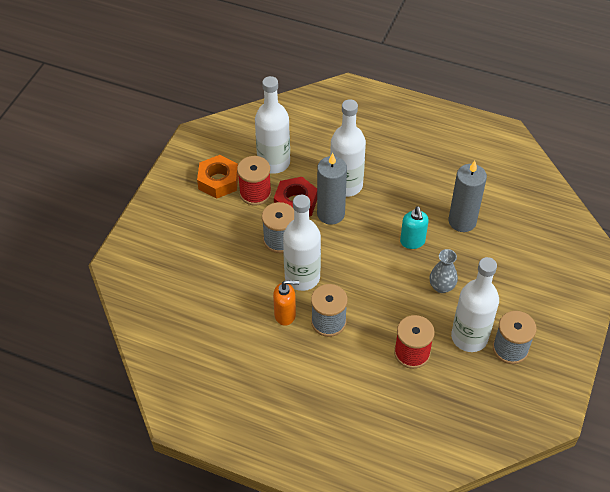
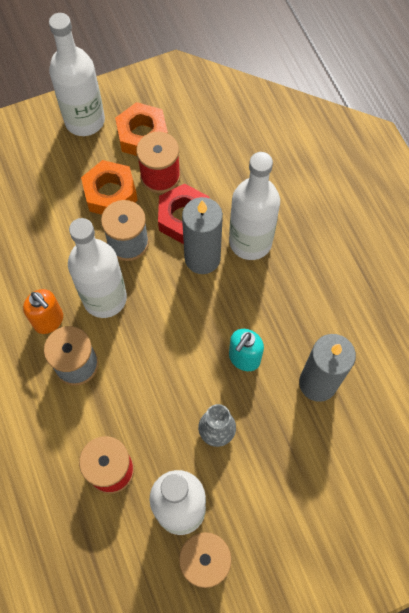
camera: 45 degrees right, 15 degrees up
white bottle [255,76,290,174] -> white bottle moved to [49,13,105,136]
none -> orange nut [81,160,138,215]

